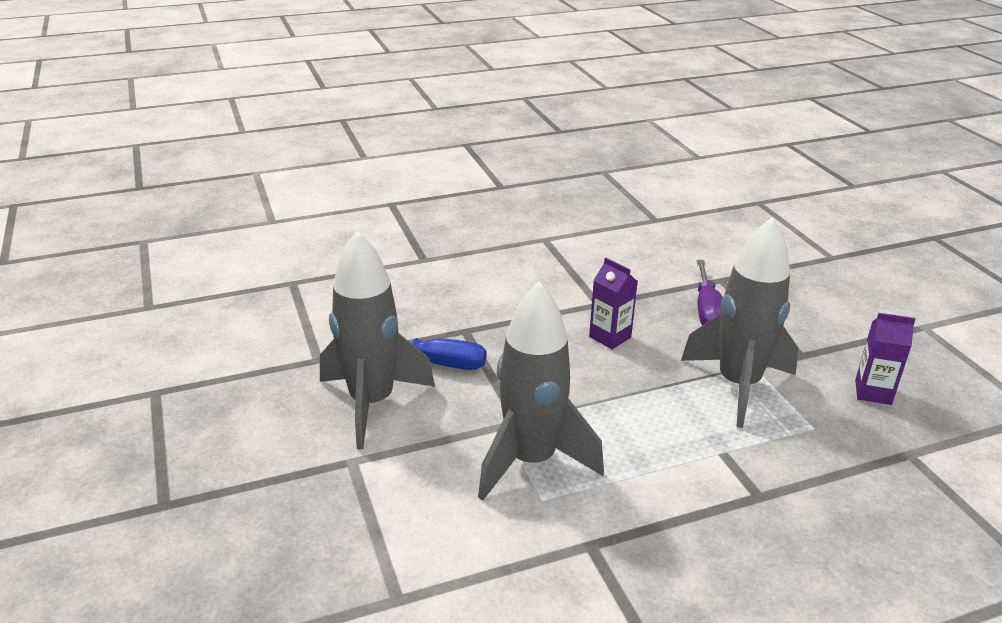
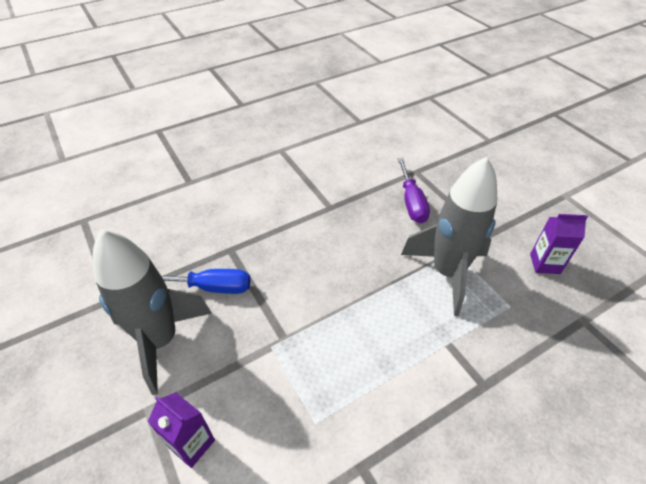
camera: 10 degrees left, 15 degrees up
grey rocket [478,282,604,501] -> none
purple carton [589,258,638,349] -> purple carton moved to [148,392,215,468]

